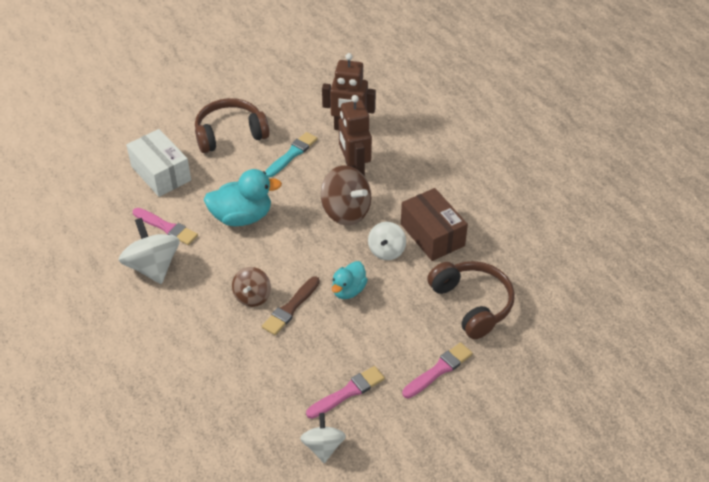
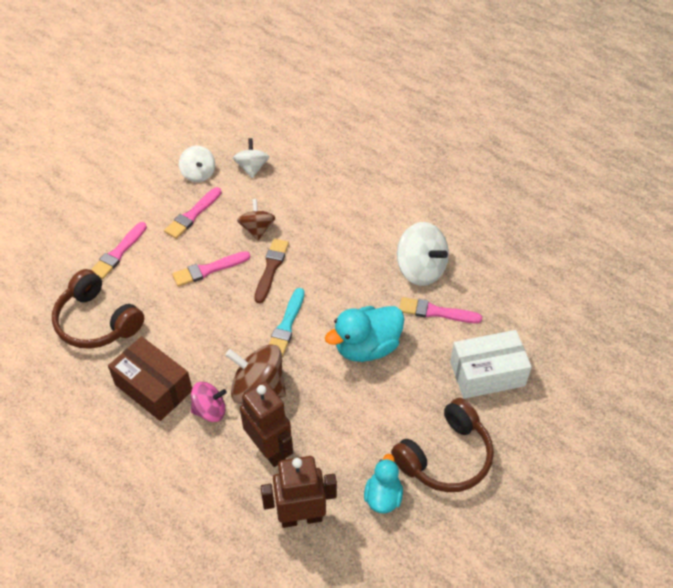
camera: 160 degrees right, 5 degrees up
white box [126,129,191,197] -> white box turned 45 degrees counterclockwise [450,330,532,399]
brown spinning top [232,267,271,307] -> brown spinning top moved to [237,199,275,240]
turquoise brush [265,132,318,177] -> turquoise brush moved to [269,288,304,356]
turquoise duck [332,261,368,299] -> turquoise duck moved to [364,454,403,513]
white spinning top [368,222,406,260] -> white spinning top moved to [233,138,269,178]
none -> pink brush [172,251,251,287]
none -> pink spinning top [191,382,227,422]

